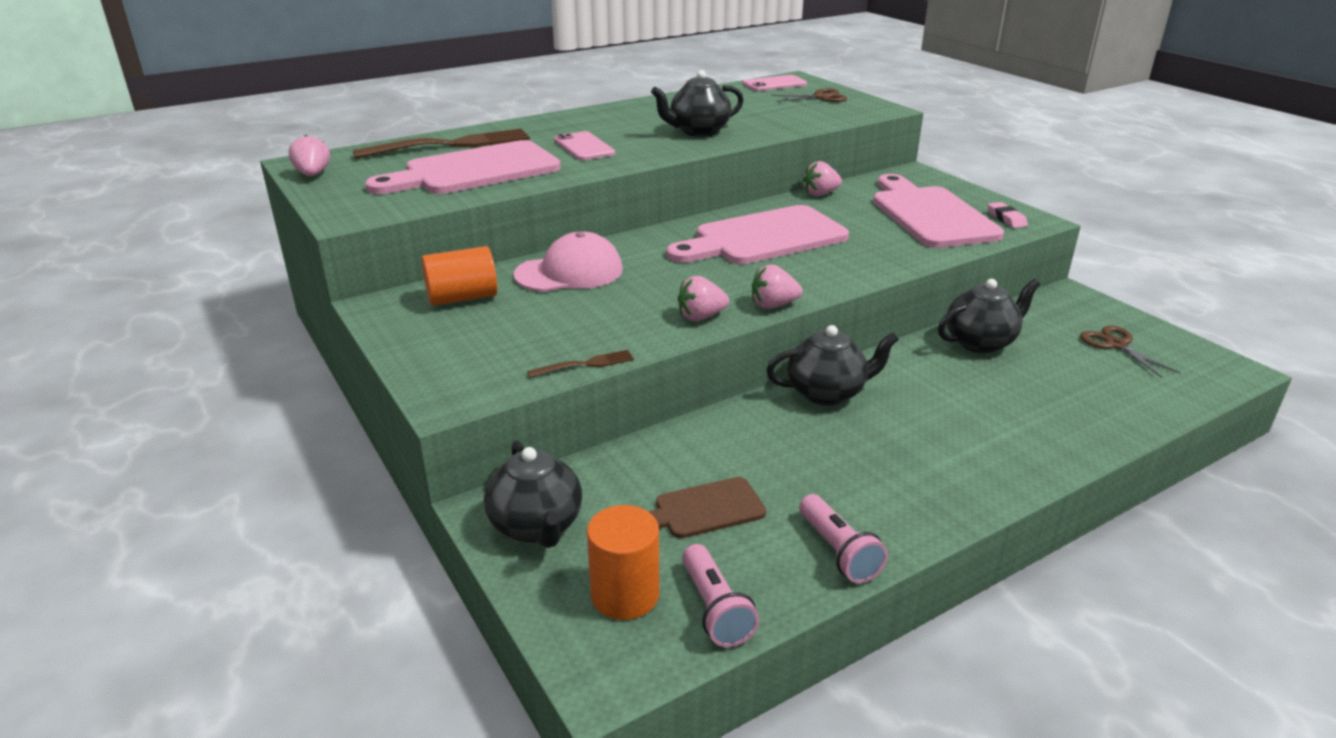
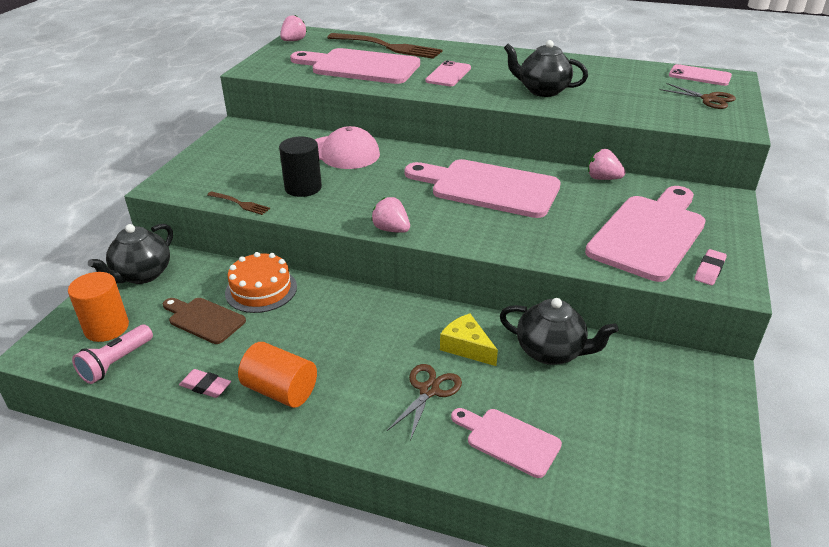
camera: 50 degrees right, 5 degrees up
orange cylinder [421,246,497,306] -> orange cylinder moved to [238,342,317,408]
pink strawberry [678,276,729,321] -> none
black teapot [766,325,899,406] -> none
pink flashlight [799,494,888,583] -> pink eraser [179,369,231,398]
brown scissors [1080,325,1180,378] -> brown scissors moved to [387,364,462,441]
none -> orange cake [225,252,297,313]
none -> black cylinder [279,137,322,197]
none -> yellow cheese [440,314,498,366]
none -> pink cutting board [451,408,562,478]

